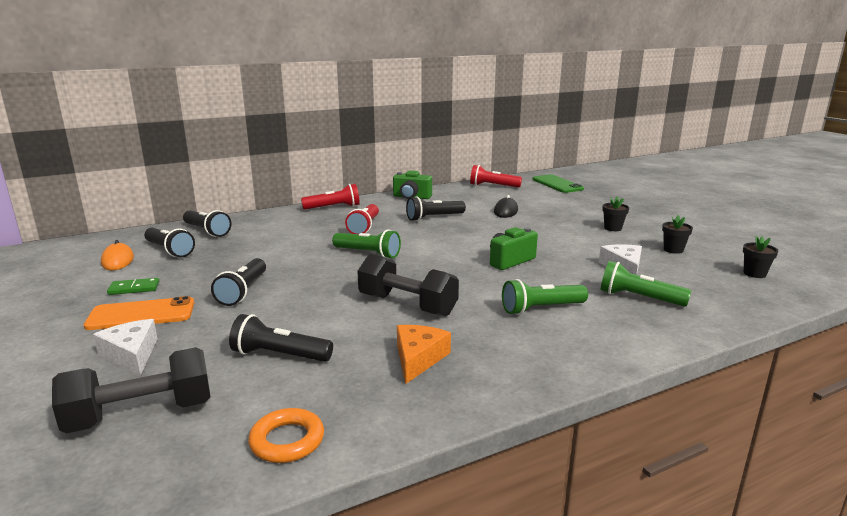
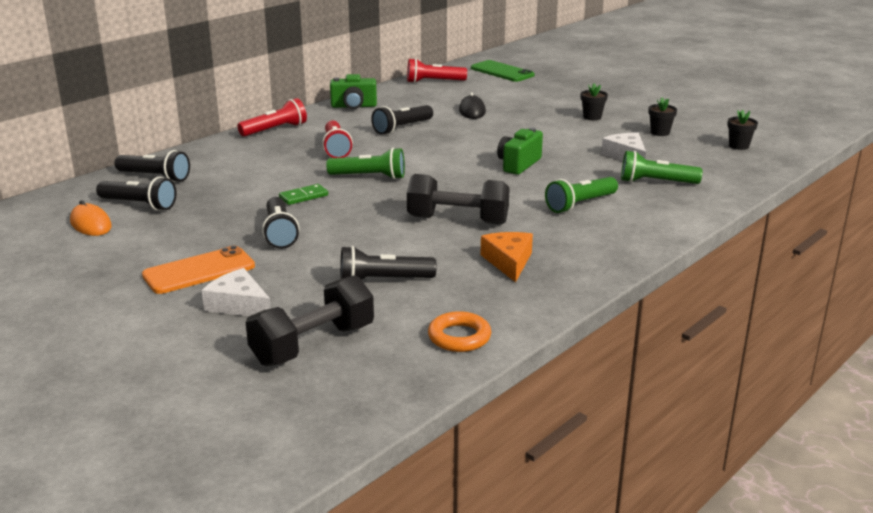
camera: 20 degrees left, 5 degrees up
green domino [107,278,159,295] -> green domino moved to [279,184,328,205]

